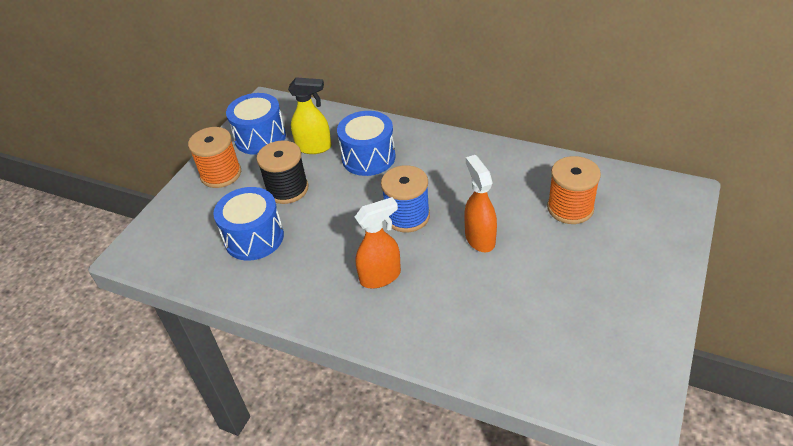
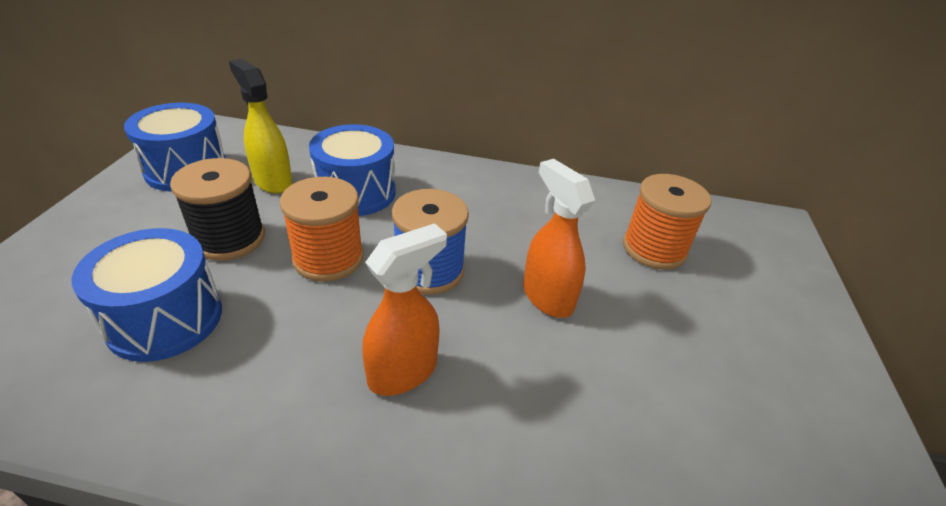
camera: 20 degrees left, 5 degrees down
orange spool [188,127,241,188] -> orange spool moved to [280,177,364,282]
yellow spray bottle [288,77,332,154] -> yellow spray bottle turned 120 degrees counterclockwise [229,59,292,194]

